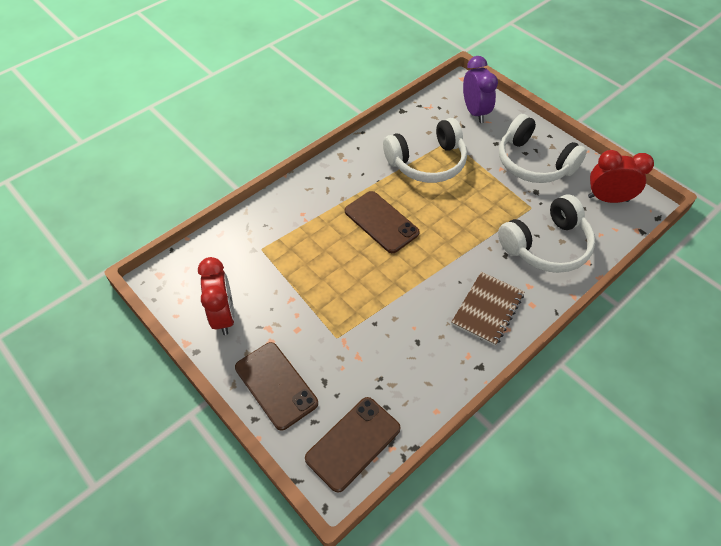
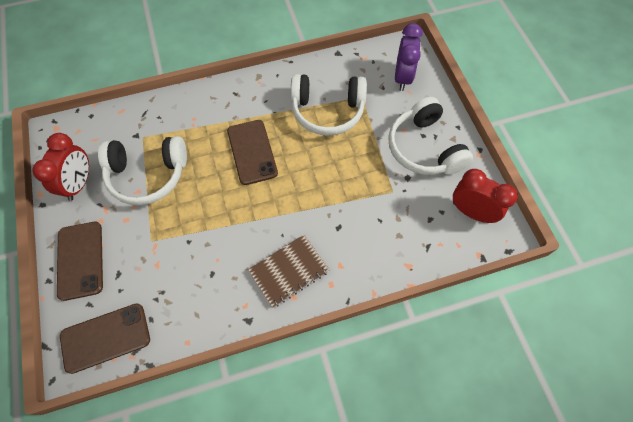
camera: 25 degrees right, 10 degrees up
white headphones [498,195,595,273] -> white headphones moved to [98,136,187,205]

